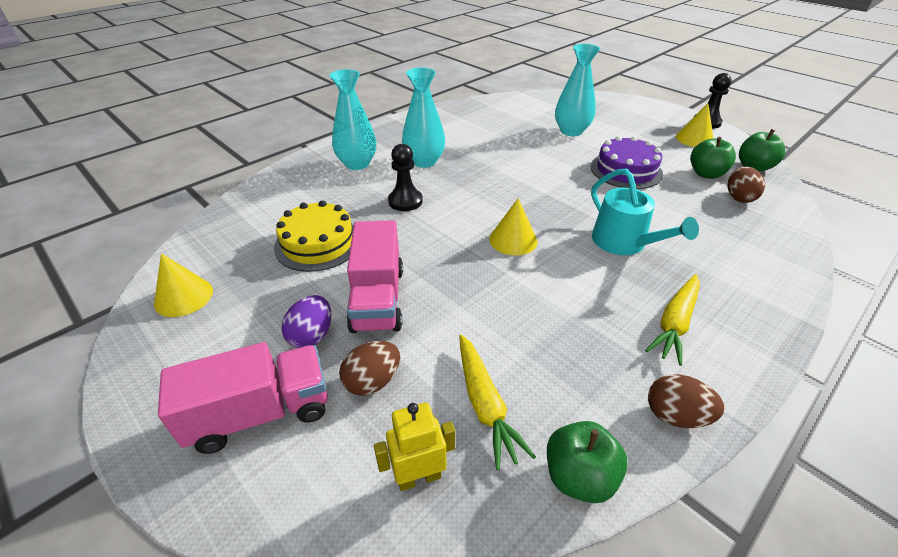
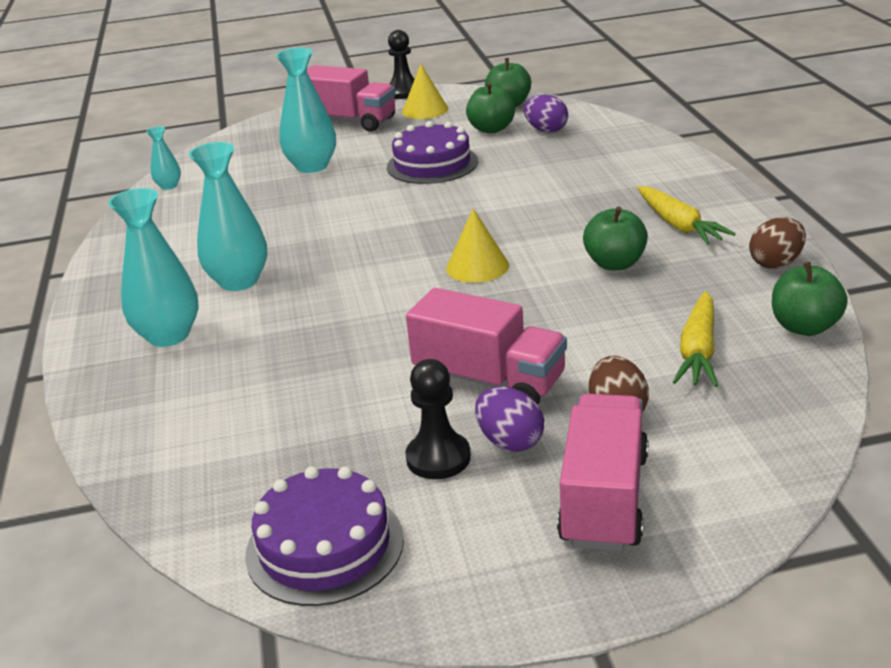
camera: 55 degrees left, 10 degrees down
yellow cone [154,253,213,317] -> purple cake [245,466,404,606]
yellow cake [274,200,354,272] -> none
yellow robot [374,403,455,491] -> none
black pawn [388,144,423,211] -> black pawn moved to [405,359,471,479]
yellow carrot [459,334,536,470] -> yellow carrot turned 90 degrees clockwise [673,291,718,387]
turquoise watering can [591,169,699,255] -> none
brown egg [728,166,765,203] -> purple egg [524,95,568,133]
none -> turquoise vase [146,127,181,190]
none -> pink truck [307,65,396,132]
none -> green apple [583,207,648,270]

